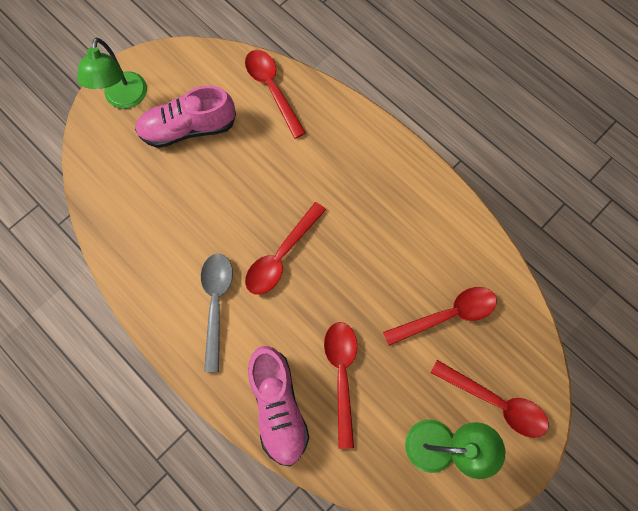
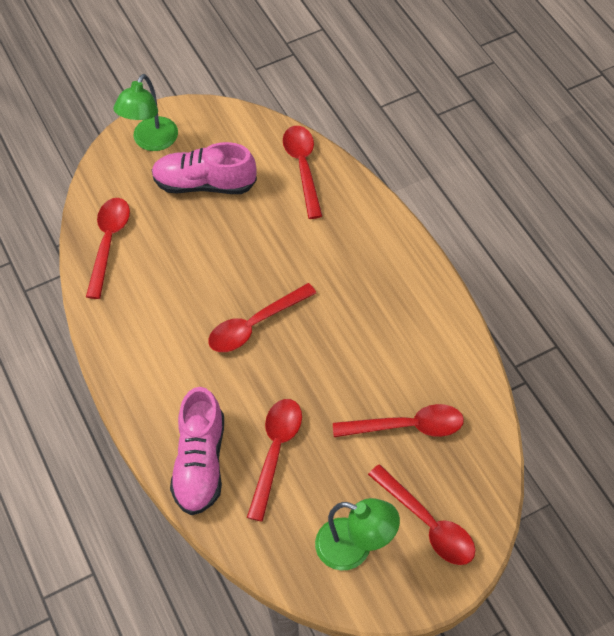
camera: 20 degrees right, 15 degrees down
grey spoon [201,254,233,372] -> none
none -> red spoon [86,198,130,299]

